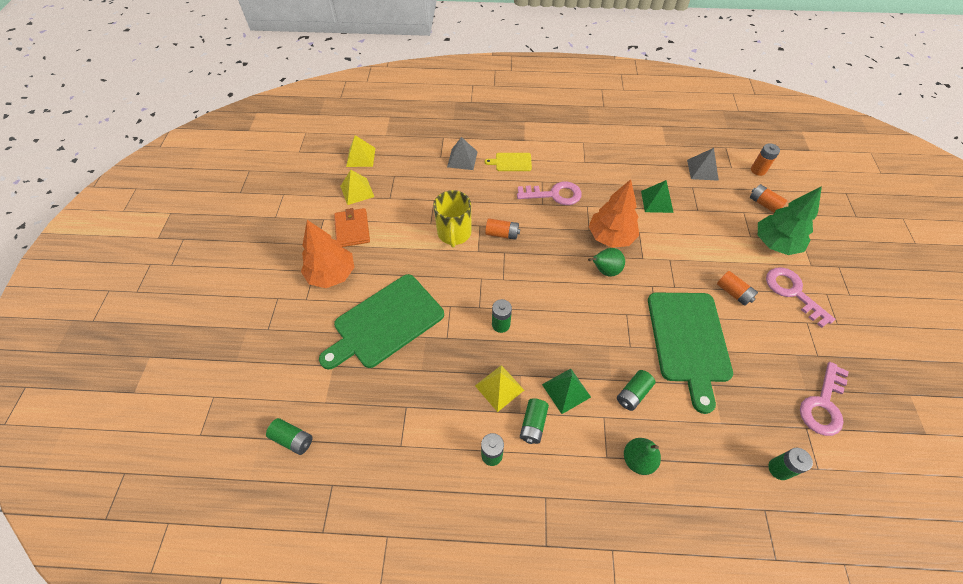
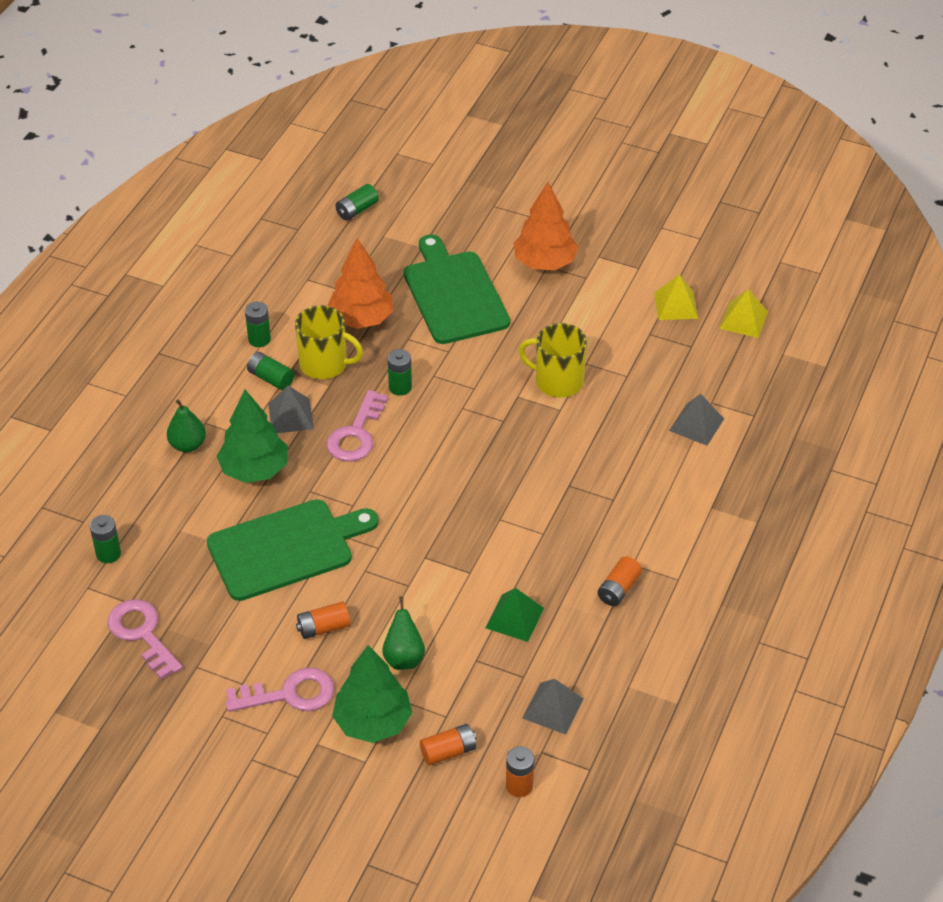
camera: 110 degrees right, 10 degrees down
orange wallet [334,208,370,247] -> none
yellow pyramid [475,365,524,412] -> yellow mug [295,305,363,379]
yellow cutting board [485,153,532,171] -> none
orange battery [485,218,520,240] -> orange battery moved to [598,556,642,606]
pink key [517,181,582,205] -> pink key moved to [327,390,388,462]
green pyramid [542,369,591,414] -> grey pyramid [268,386,314,433]
orange tree [588,179,639,248] -> orange tree moved to [328,238,394,329]
green pear [588,248,625,277] -> green pear moved to [382,596,425,670]
green battery [617,370,655,411] -> green tree [217,390,288,483]
green cutting board [648,293,733,414] -> green cutting board turned 135 degrees clockwise [207,499,379,601]

